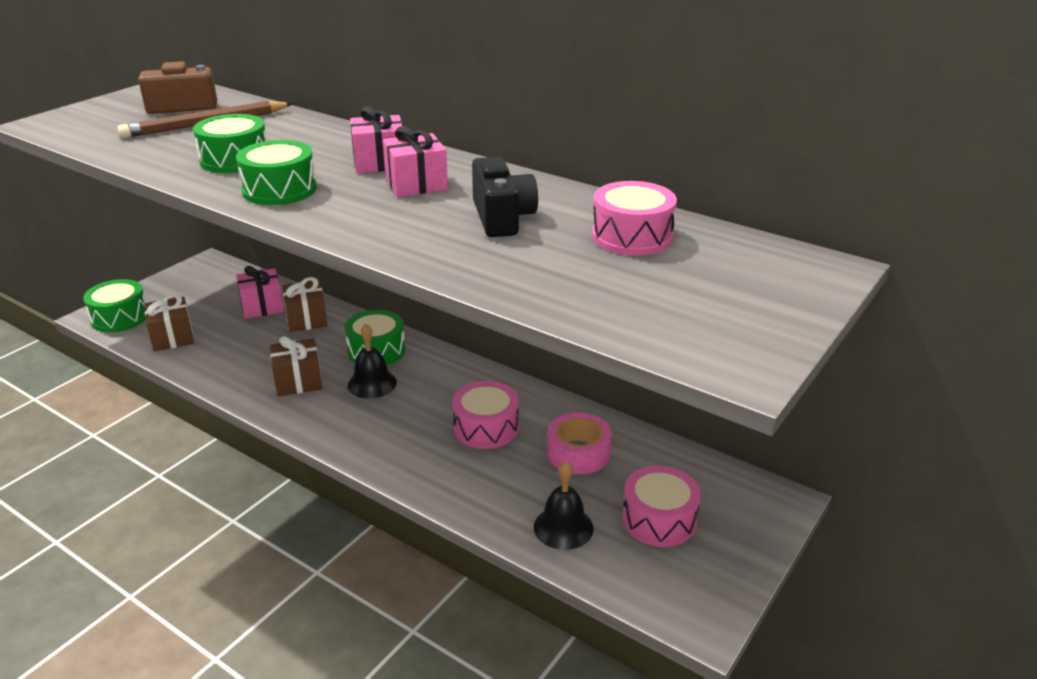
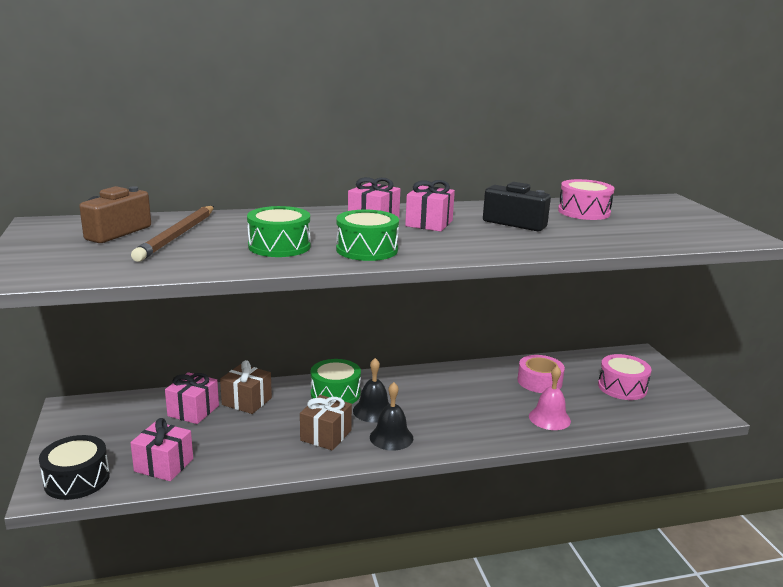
camera: 50 degrees left, 10 degrees down
green drum [83,279,146,332] -> black drum [39,435,110,500]
brown gift [144,294,194,352] -> pink gift [130,418,193,481]
pink drum [452,381,519,449] -> none
black bell [534,461,594,550] -> black bell moved to [370,382,413,451]
none -> pink bell [529,366,571,430]

